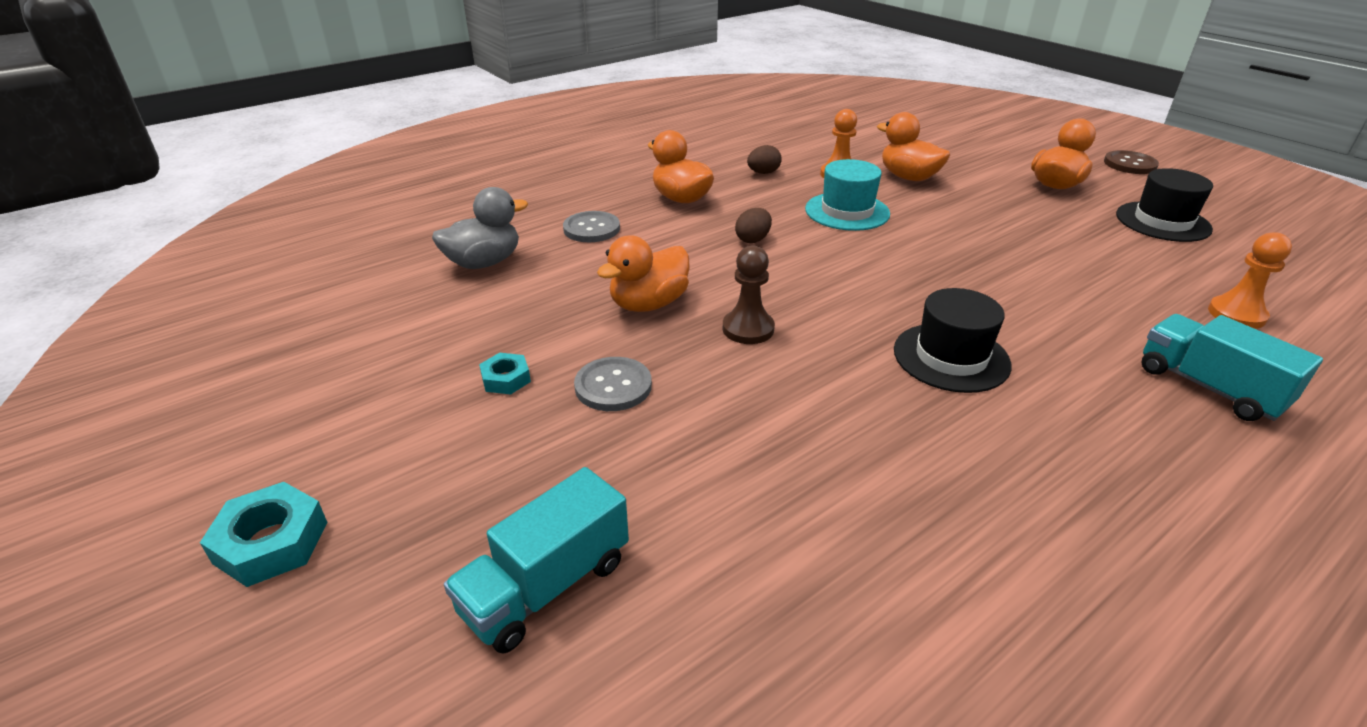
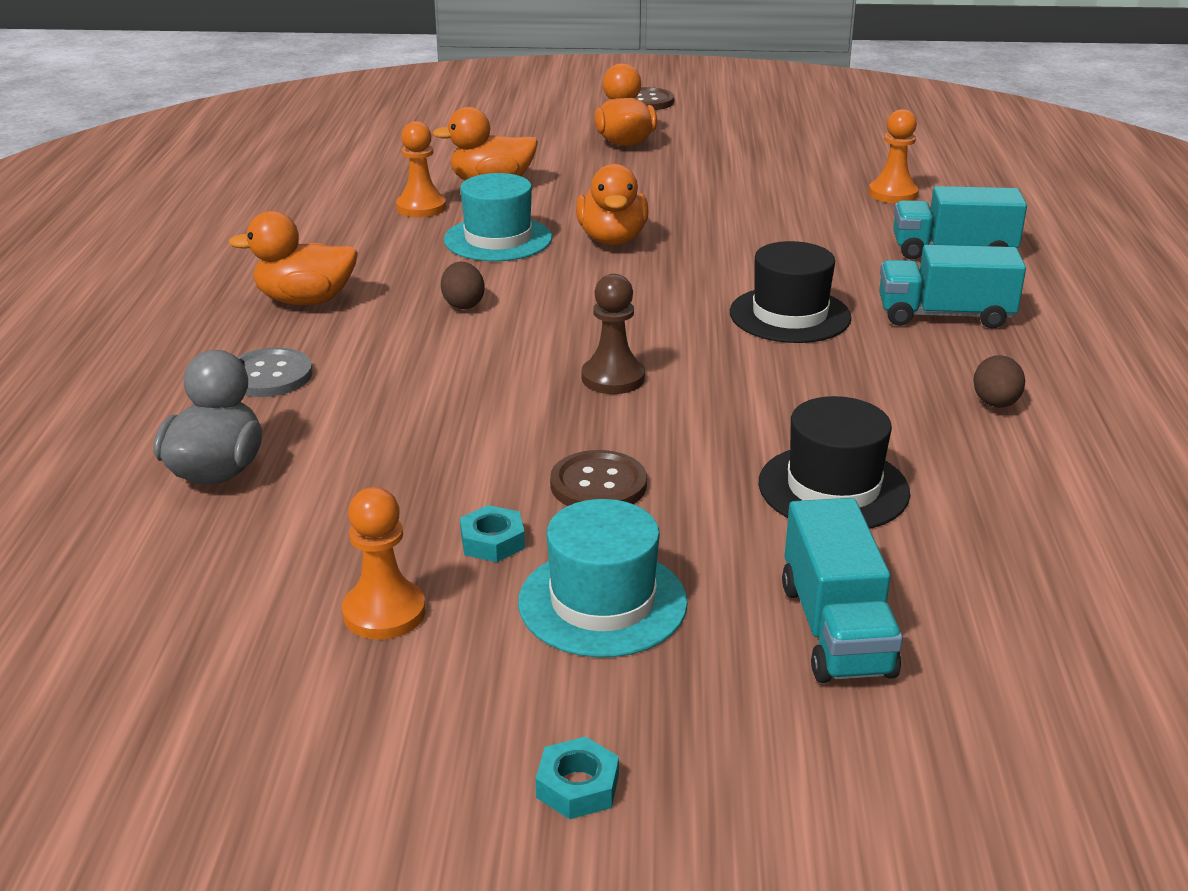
camera: 50 degrees left, 5 degrees down
turquoise nut [200,482,327,587] -> turquoise nut [536,736,619,819], size x0.62
grey button [574,357,652,411] -> brown button [550,450,647,506]
orange duck [597,235,690,312] -> orange duck moved to [576,164,649,245]
brown egg [747,145,782,174] -> brown egg moved to [973,355,1025,408]
black hat [1116,168,1213,242] -> black hat moved to [759,396,910,529]
none -> orange pawn [342,487,426,640]
none -> turquoise hat [518,499,688,657]
none -> turquoise truck [879,245,1026,328]

